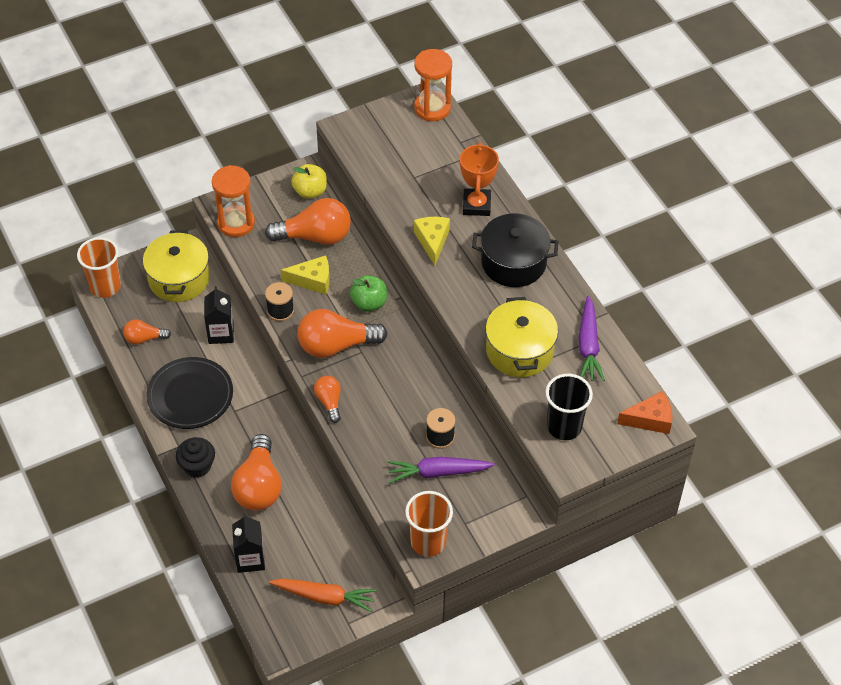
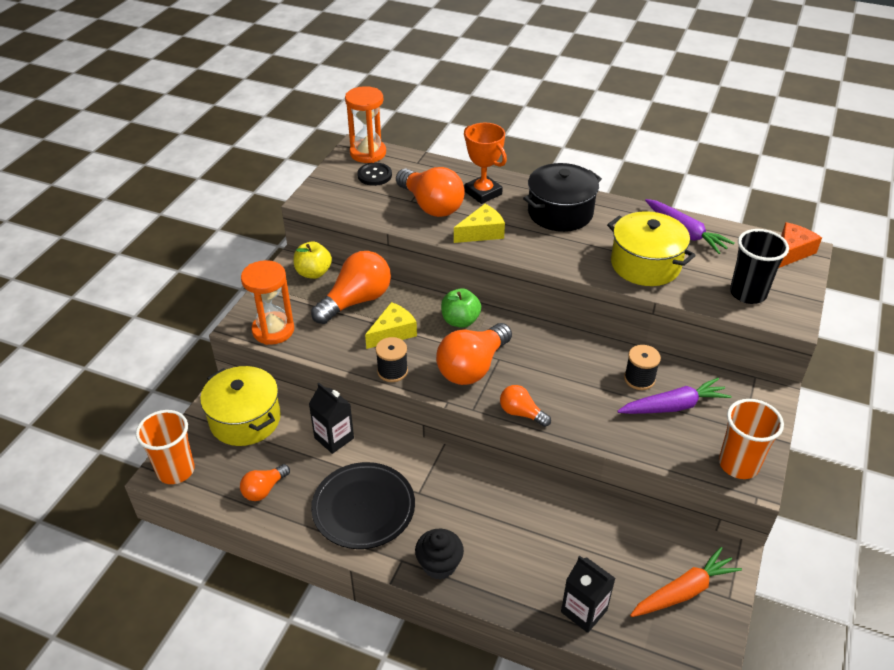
camera: 40 degrees left, 10 degrees down
orange light bulb [231,434,282,511] -> orange light bulb moved to [396,167,465,217]
purple carrot [388,457,495,483] -> purple carrot turned 150 degrees counterclockwise [617,378,731,414]
yellow cheese [414,217,450,265] -> yellow cheese turned 105 degrees clockwise [454,204,505,243]
none -> black button [357,163,392,186]

